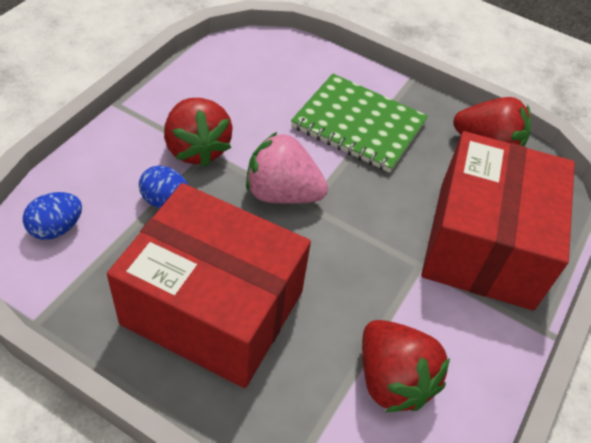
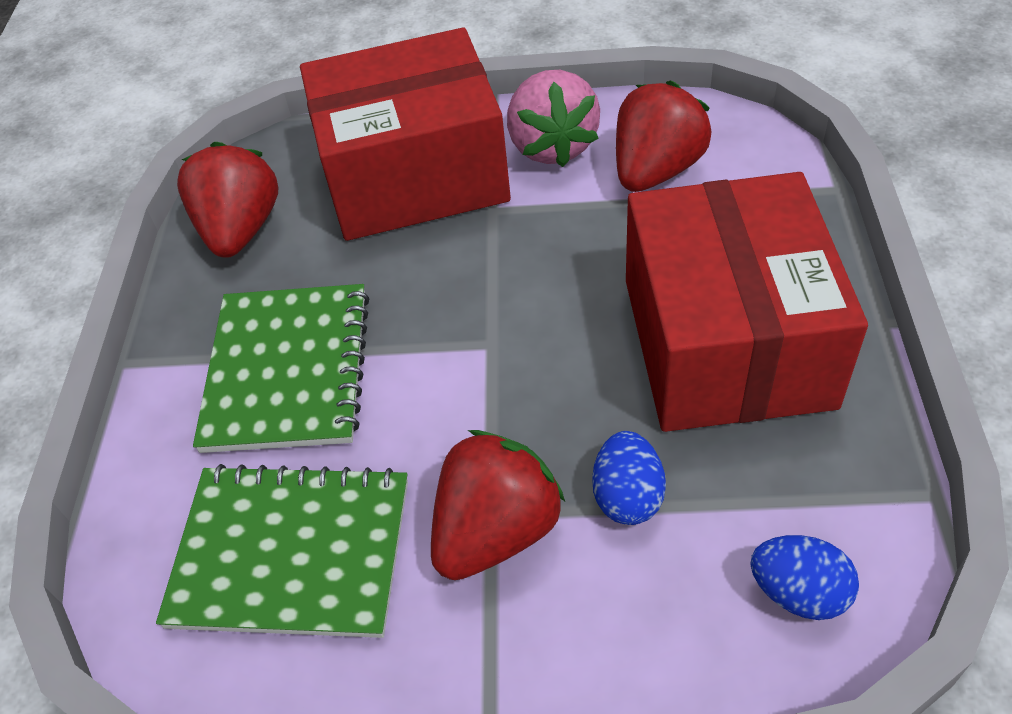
camera: 110 degrees left, 0 degrees up
pink strawberry [246,132,328,204] -> pink strawberry moved to [507,70,600,167]
none -> green notebook [156,464,408,638]

